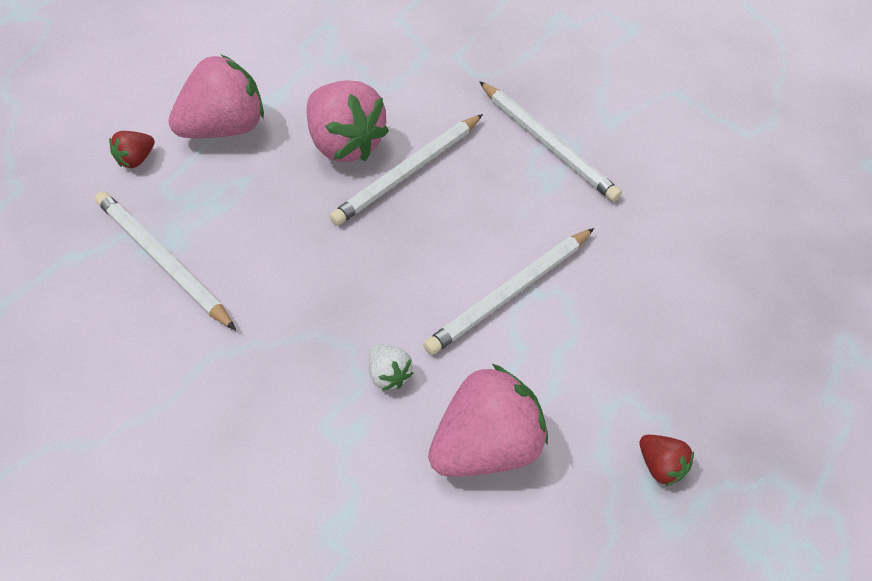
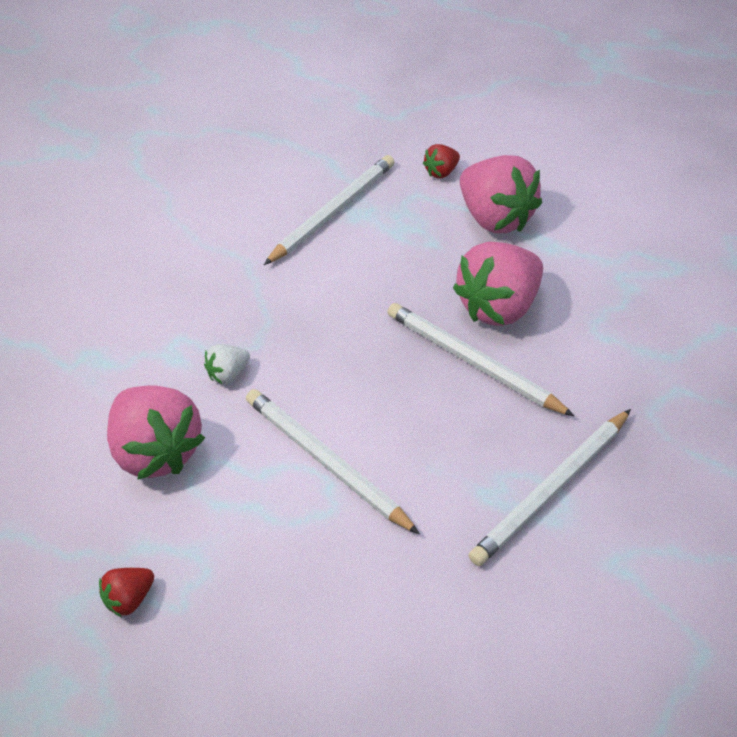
camera: 90 degrees right, 5 degrees down
red strawberry [109,131,155,168] -> red strawberry turned 75 degrees counterclockwise [423,144,460,178]

